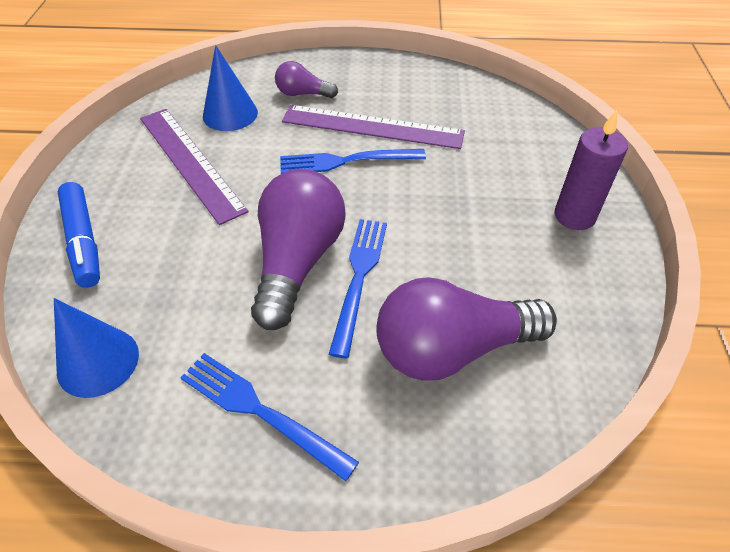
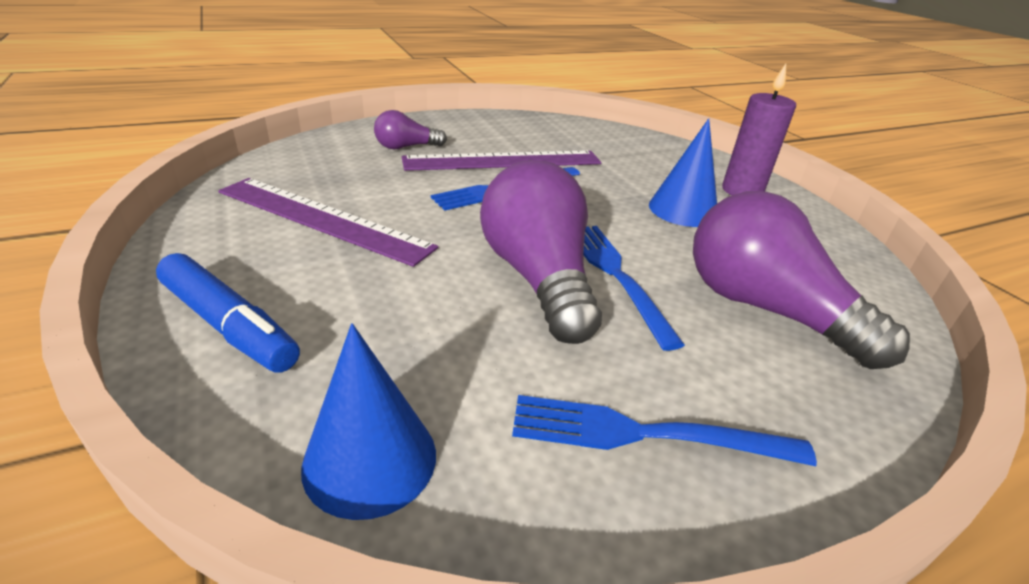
camera: 30 degrees left, 15 degrees down
blue cone [203,45,258,131] -> blue cone moved to [649,118,717,227]
purple light bulb [376,277,557,381] -> purple light bulb turned 90 degrees clockwise [693,191,910,369]

